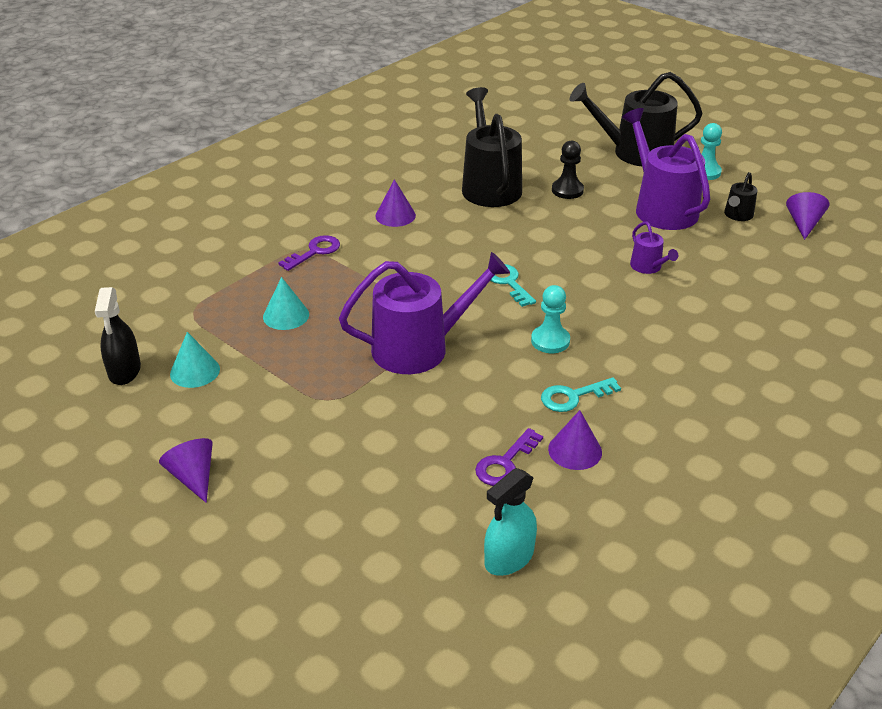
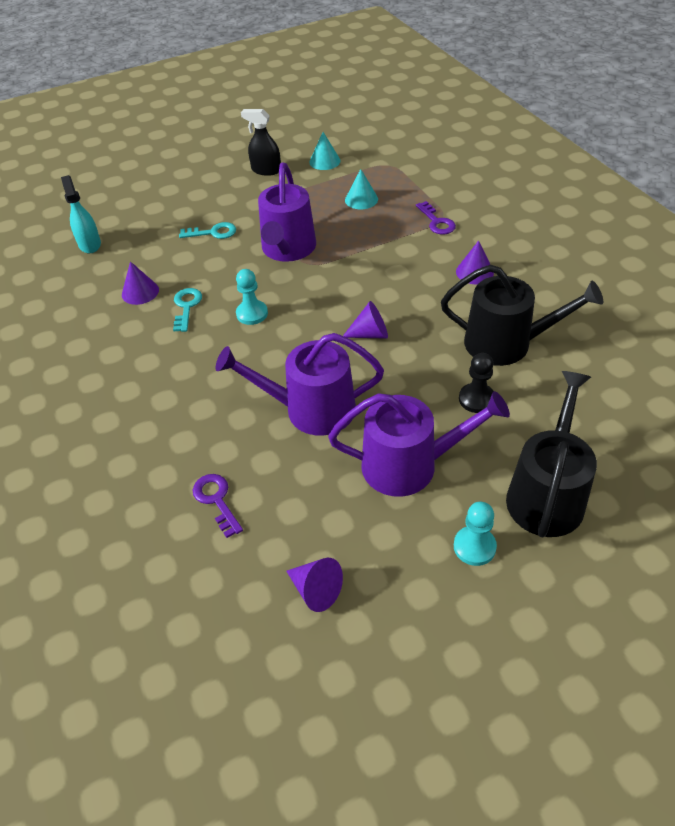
camera: 115 degrees right, 10 degrees up
black spray bottle [95,287,141,385] -> black spray bottle moved to [241,109,281,176]
purple cone [159,438,213,503] -> purple cone moved to [343,301,388,339]
purple key [475,428,543,486] -> purple key moved to [193,474,243,538]
turquoise key [490,264,536,307] -> turquoise key moved to [179,222,236,239]
purple watering can [630,222,678,274] -> purple watering can [216,333,384,436], size x2.16
black watering can [724,172,757,221] -> none

